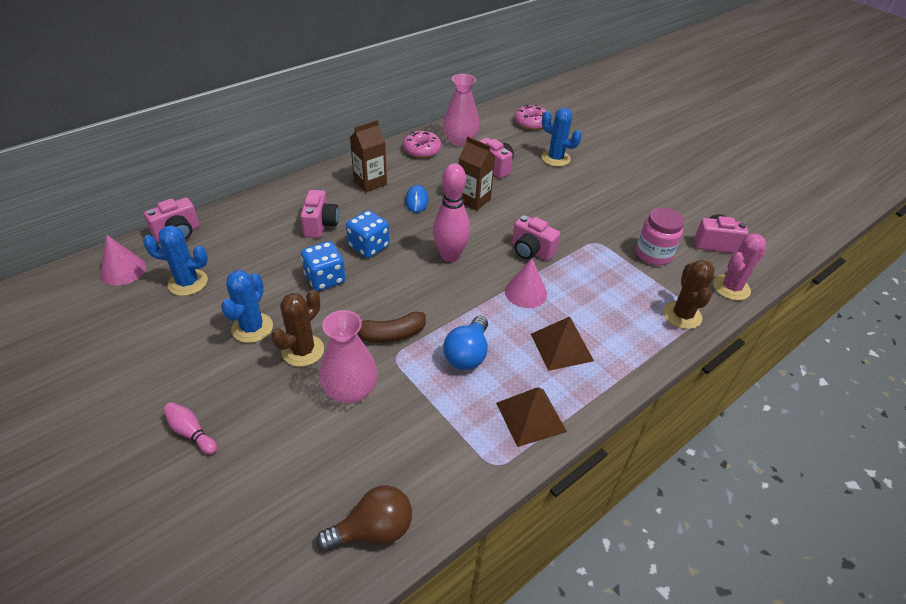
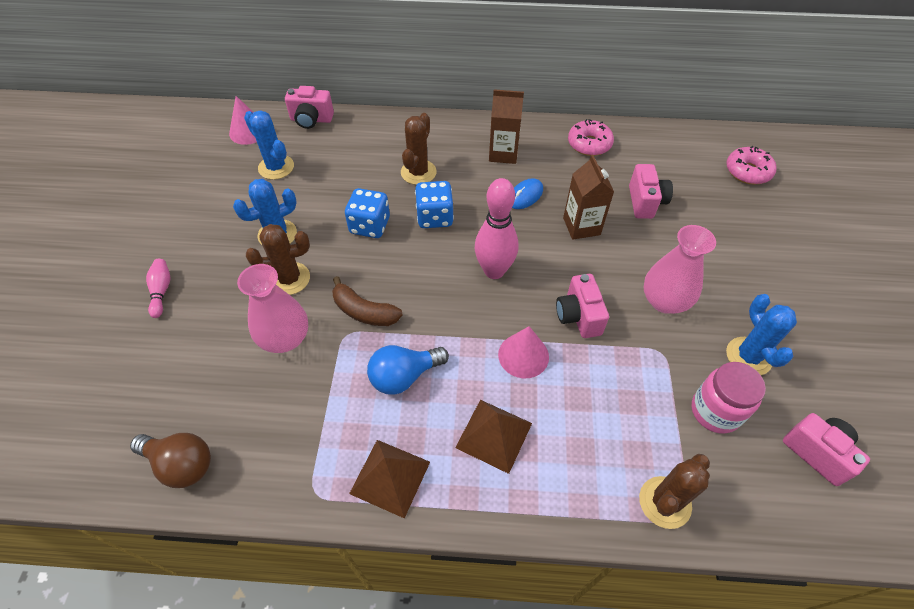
camera: 45 degrees right, 10 degrees up
pink camera [300,190,339,238] -> brown cactus [401,113,437,185]
pink vase [443,74,480,147] -> pink vase moved to [644,225,716,314]
blue cactus [541,108,582,167] -> blue cactus moved to [726,294,797,375]
pink cactus [713,233,766,300] -> none

